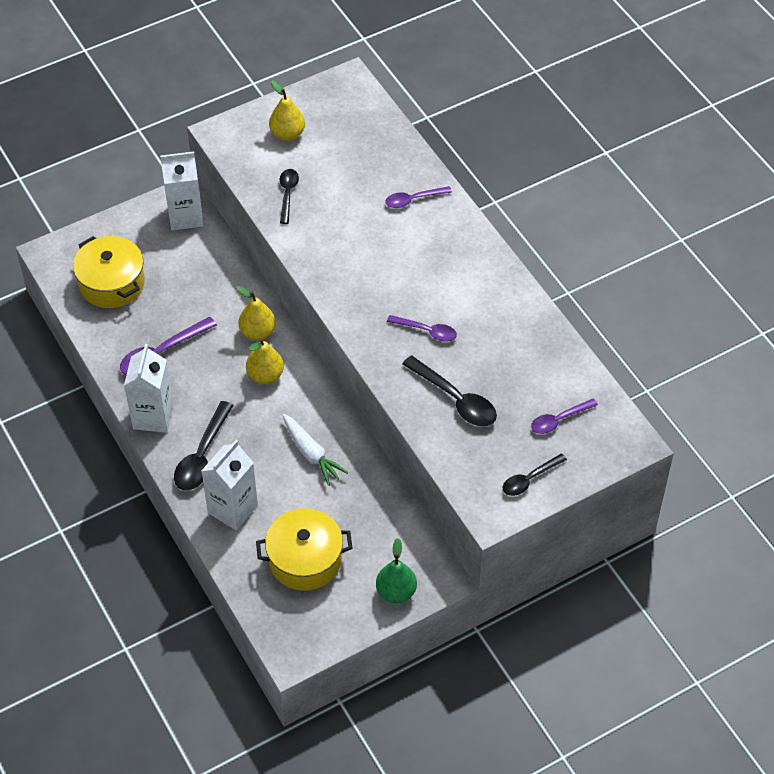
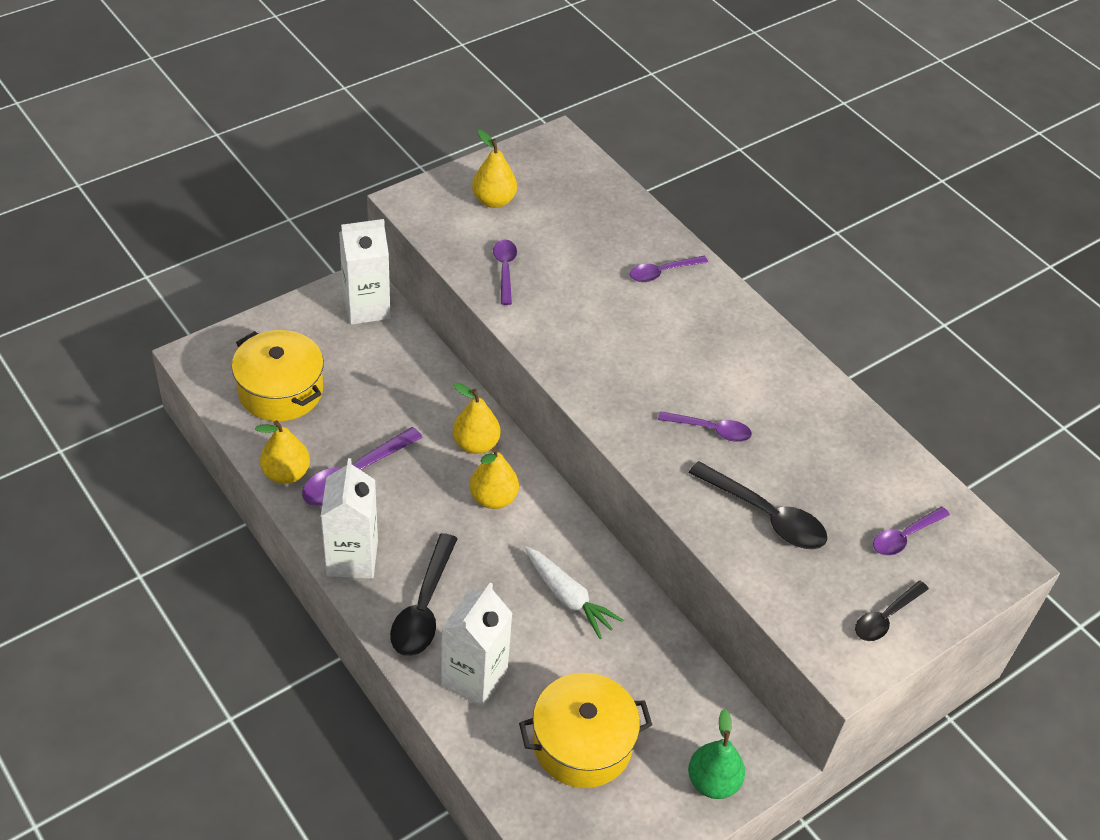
camera: 10 degrees left, 5 degrees down
black spoon [280,169,299,224] -> purple spoon [493,239,517,305]
none -> yellow pear [255,420,310,484]

